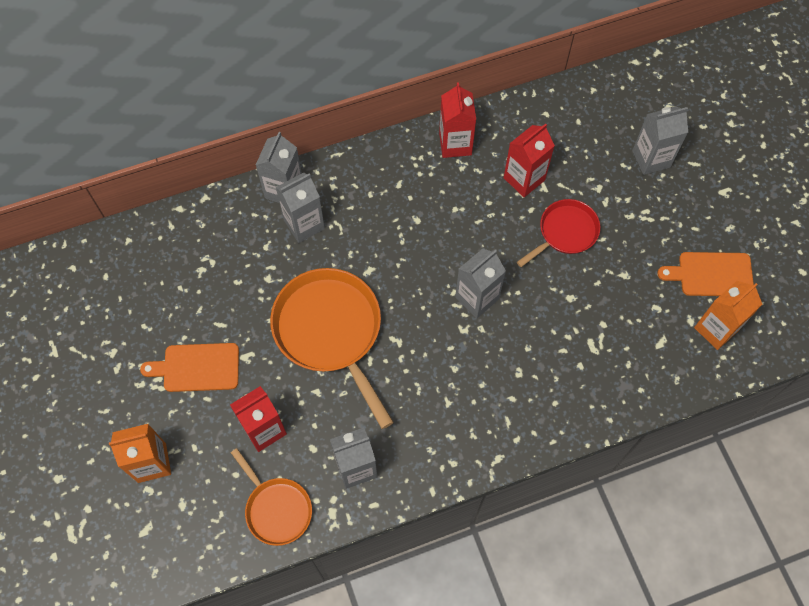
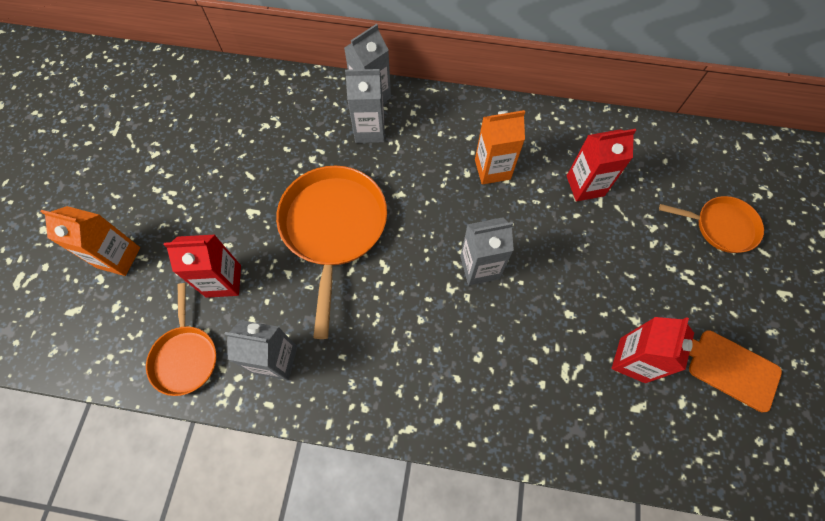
camera: 30 degrees right, 0 degrees up
orange cutting board [140,343,239,392] -> none
red carton [439,82,476,158] -> red carton moved to [611,317,694,383]
red pan [517,199,600,267] -> none
grey carton [632,106,688,175] -> orange pan [659,196,764,253]
orange carton [694,281,762,350] -> orange carton moved to [475,110,525,184]

